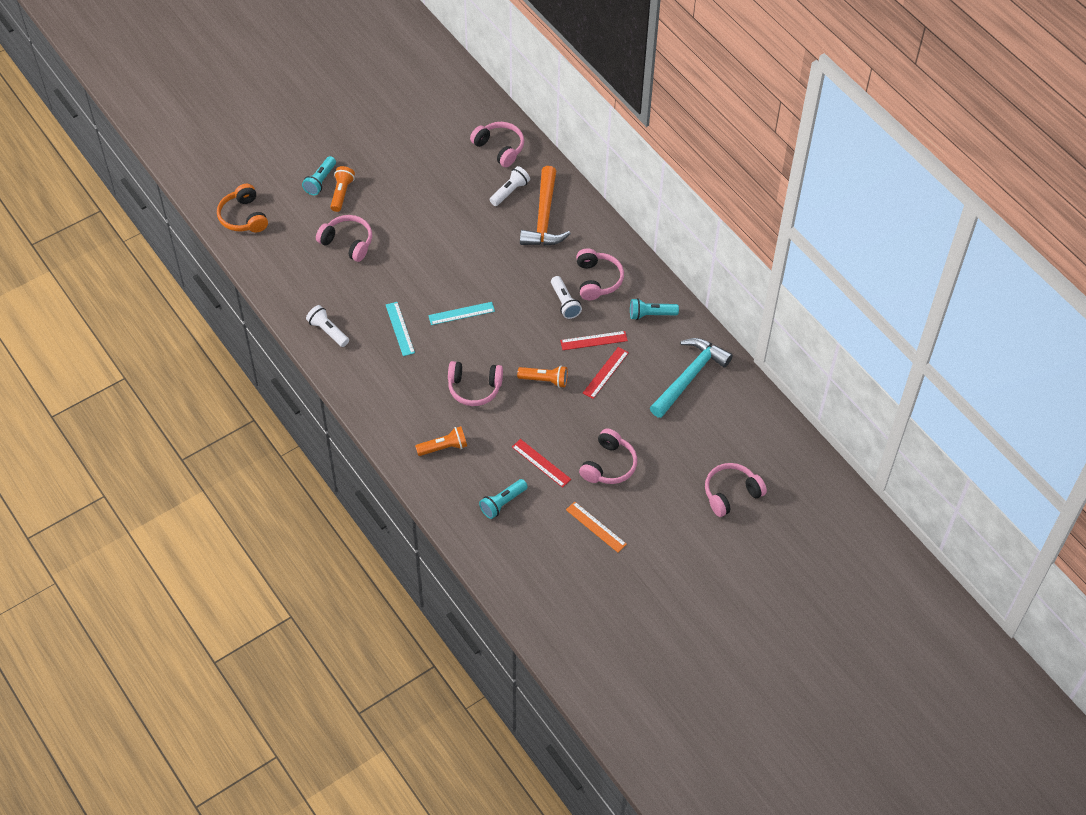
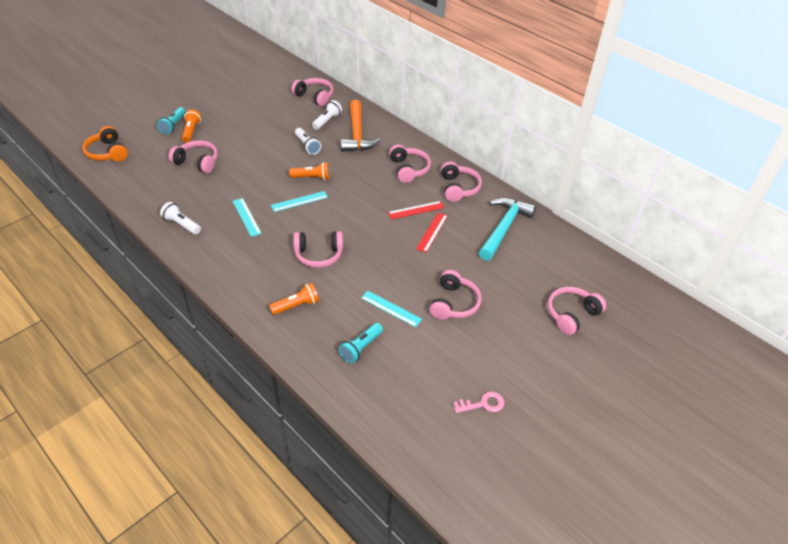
camera: 10 degrees left, 10 degrees down
red ruler [512,439,571,488] -> turquoise ruler [361,291,422,327]
orange flashlight [517,365,568,388] -> orange flashlight moved to [289,162,330,181]
white flashlight [551,276,582,319] -> white flashlight moved to [295,128,321,155]
orange ruler [566,501,627,553] -> none
turquoise flashlight [630,298,679,320] -> pink headphones [441,162,482,202]
none -> pink key [453,391,505,413]

